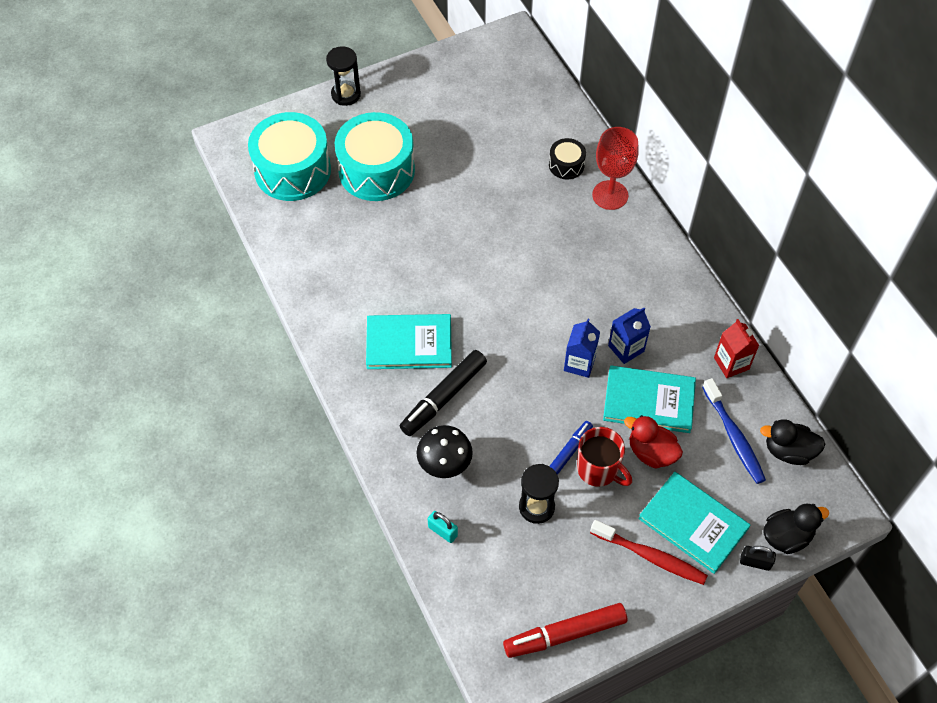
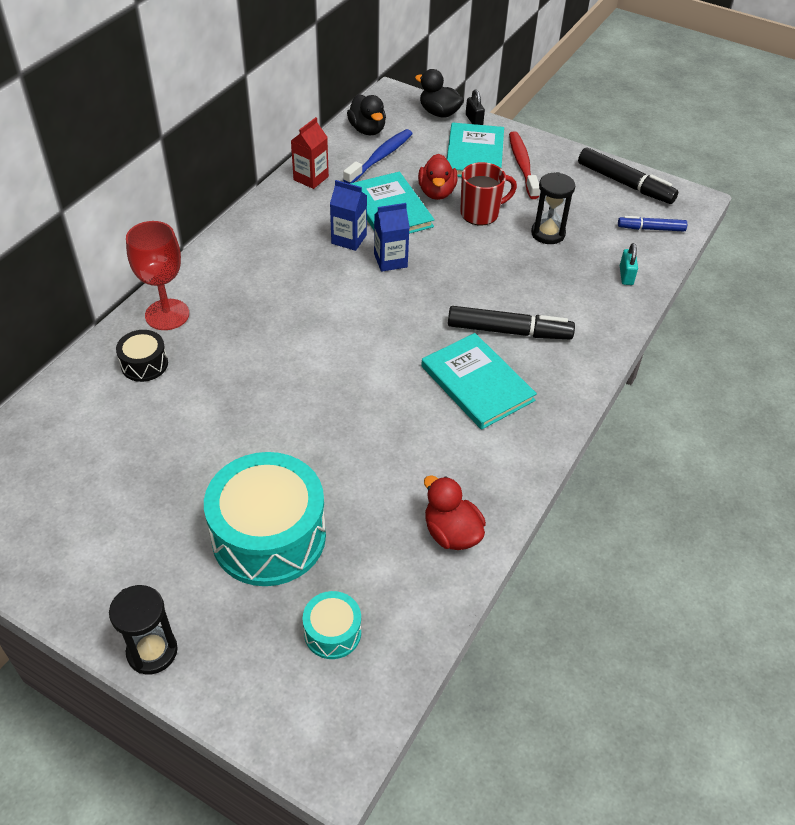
camera: 125 degrees left, 10 degrees down
turquoise drum [248,112,331,201] -> turquoise drum [302,591,361,659], size x0.47
black mushroom [416,425,473,478] -> none
red marker [503,603,627,658] -> black marker [578,147,678,204]
blue marker [549,421,593,475] -> blue marker moved to [618,216,687,231]
red mug [577,427,632,487] -> red mug turned 60 degrees clockwise [460,162,517,226]
none -> red duck [424,475,486,550]

